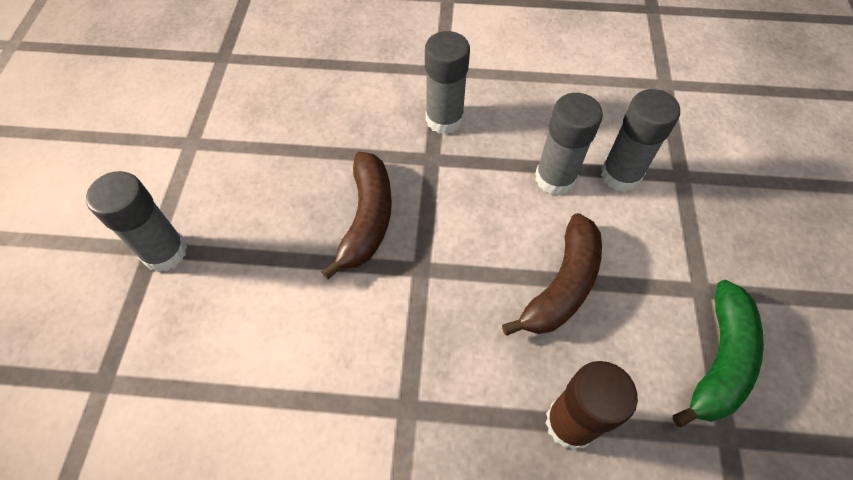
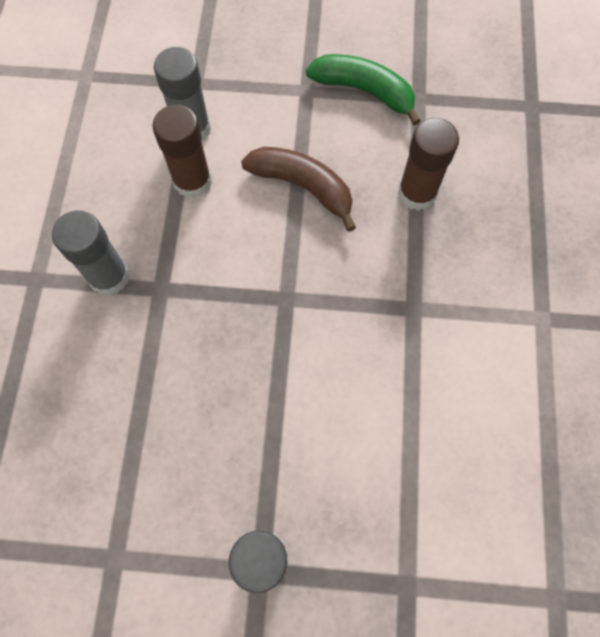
camera: 90 degrees left, 10 degrees up
brown banana [322,152,392,280] -> none
grey glue stick [535,93,603,196] -> brown glue stick [152,105,212,198]

